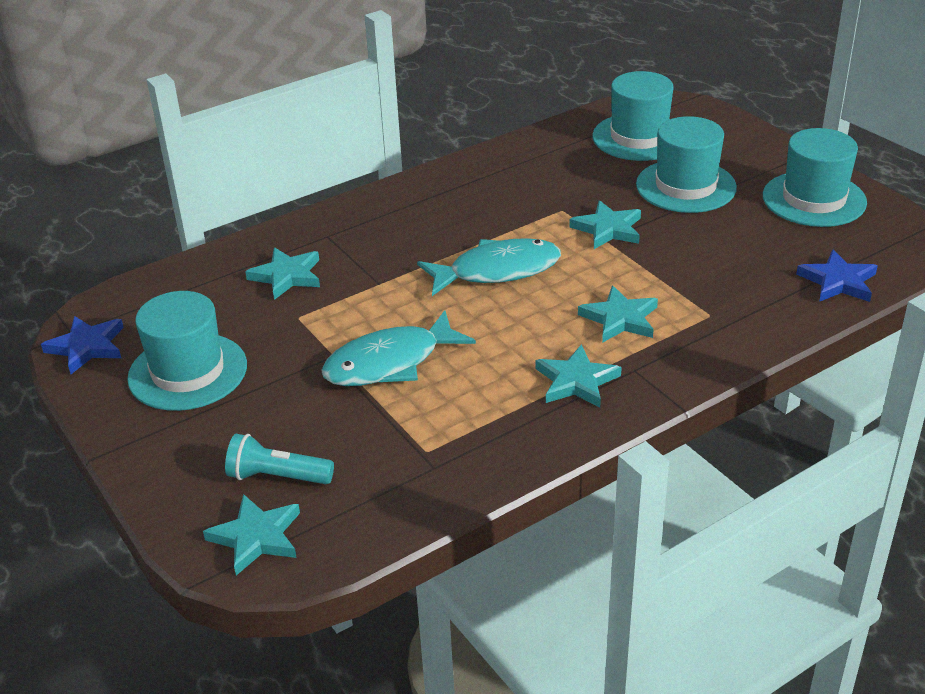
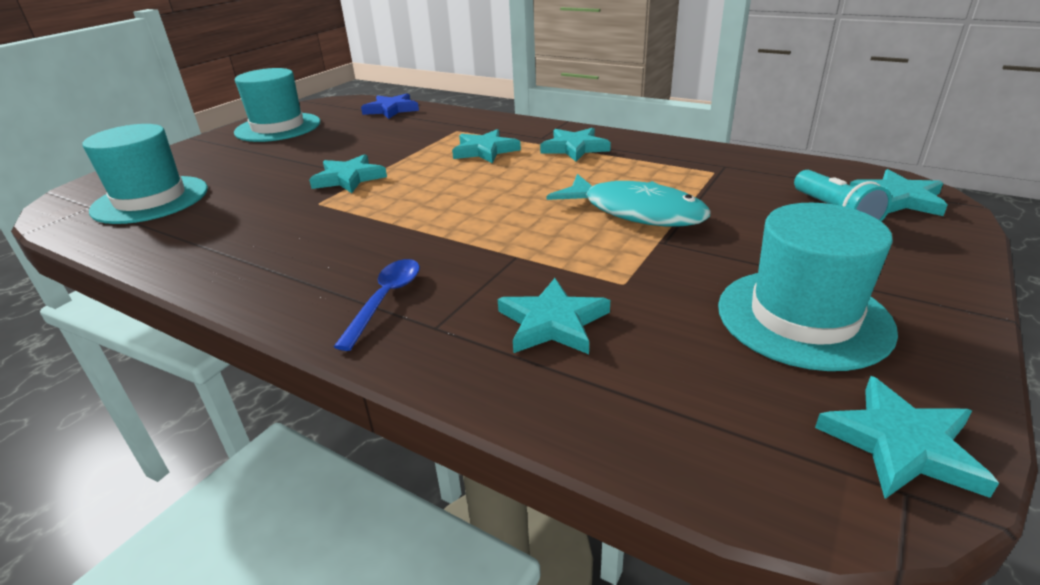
camera: 115 degrees left, 5 degrees down
blue star [41,316,124,374] -> turquoise star [815,376,999,499]
turquoise fish [417,238,561,296] -> none
turquoise hat [636,116,737,213] -> none
none -> blue spoon [334,259,420,351]

